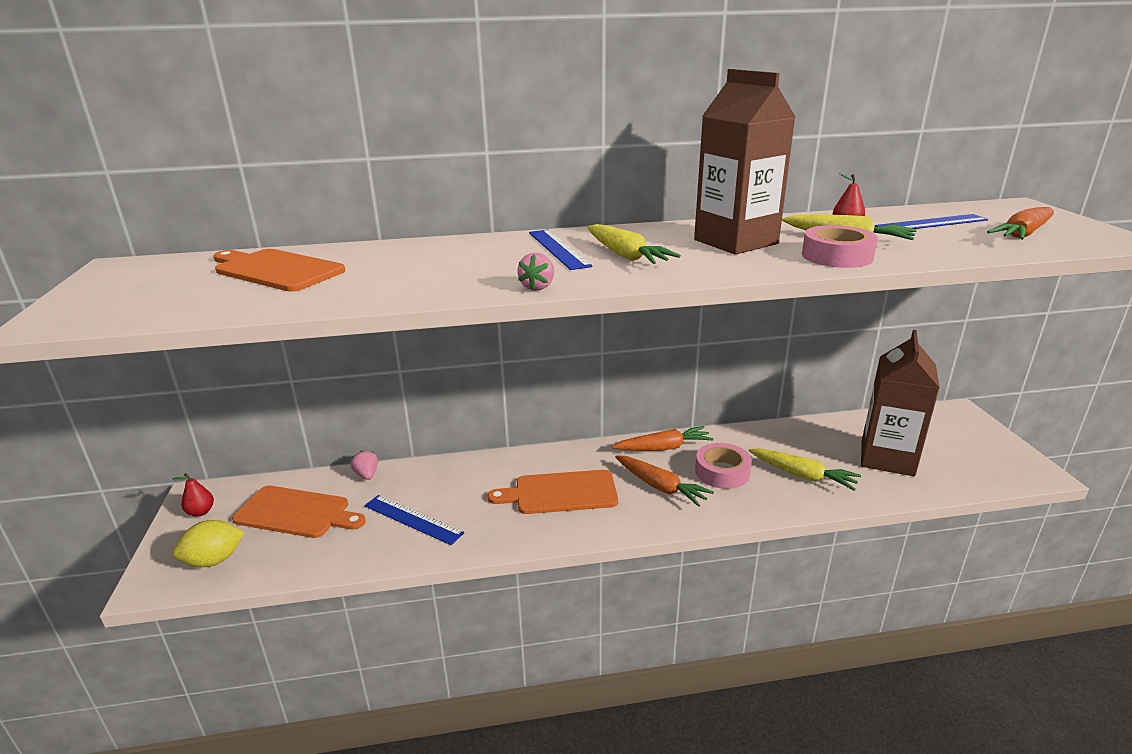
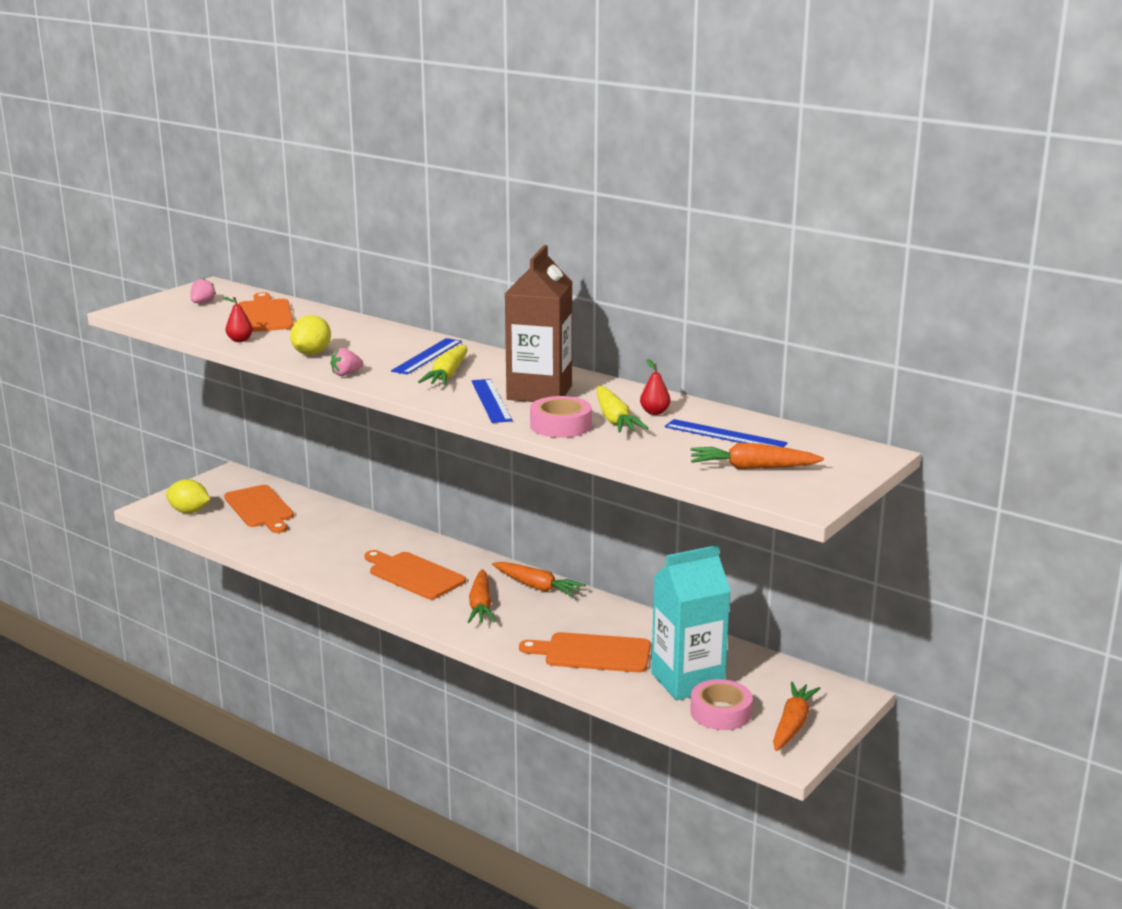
camera: 45 degrees right, 5 degrees down
red pear [172,473,214,517] -> red pear moved to [223,297,253,342]
pink strawberry [351,450,378,480] -> pink strawberry moved to [191,278,216,303]
blue ruler [364,495,464,545] -> blue ruler moved to [472,379,513,423]
pink tape [695,443,752,489] -> pink tape moved to [690,679,753,730]
yellow carrot [748,448,861,491] -> orange cutting board [519,632,651,672]
brown carton [861,330,940,476] -> turquoise carton [651,545,731,700]
none -> yellow lemon [290,315,331,355]
none -> orange carrot [773,682,821,751]

